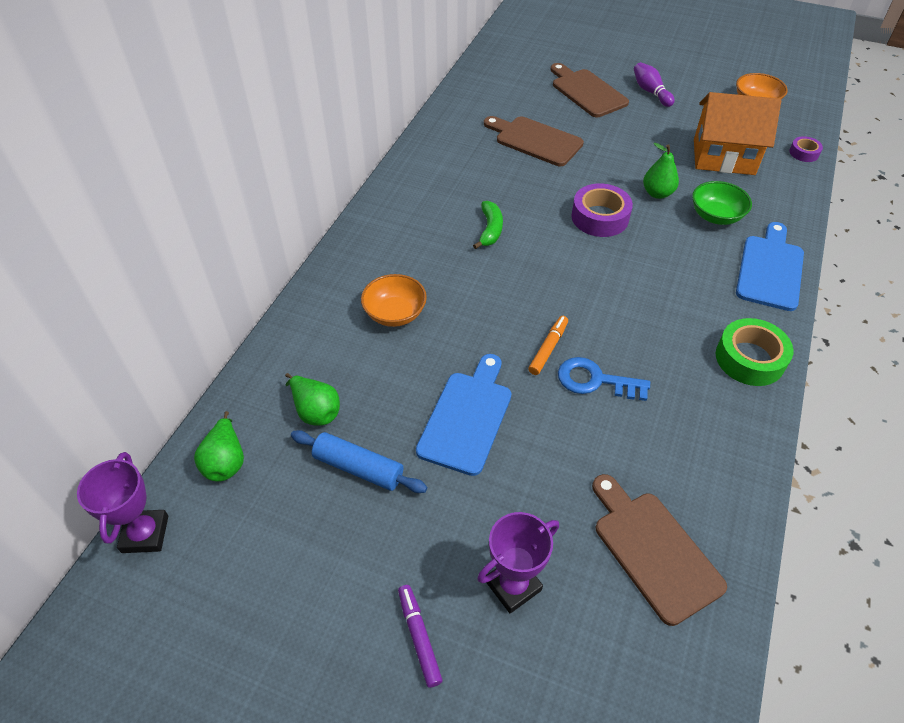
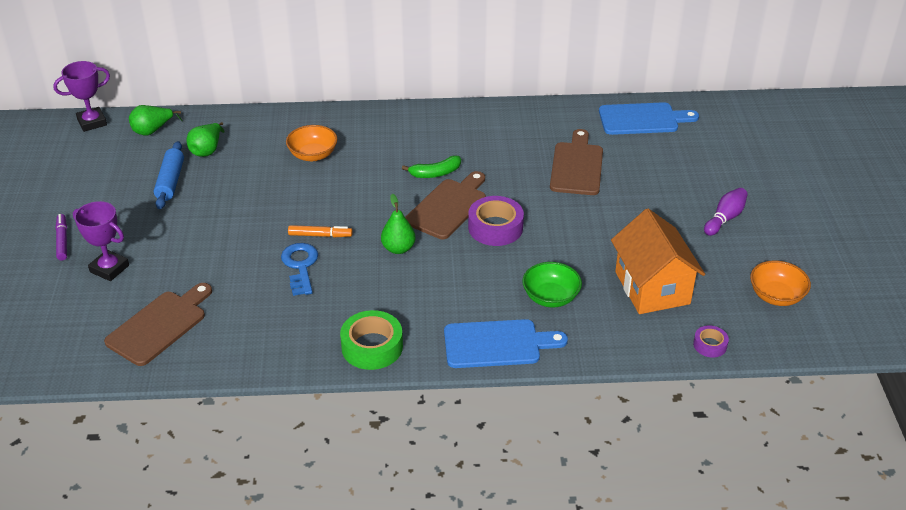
camera: 65 degrees right, 10 degrees down
purple marker [398,585,443,688] -> purple marker turned 60 degrees counterclockwise [55,214,67,261]
blue cutting board [416,354,511,476] -> blue cutting board moved to [599,102,699,135]
brown cutting board [551,63,629,117] -> brown cutting board moved to [405,171,486,239]
green pear [643,143,679,199] -> green pear moved to [381,194,416,254]

